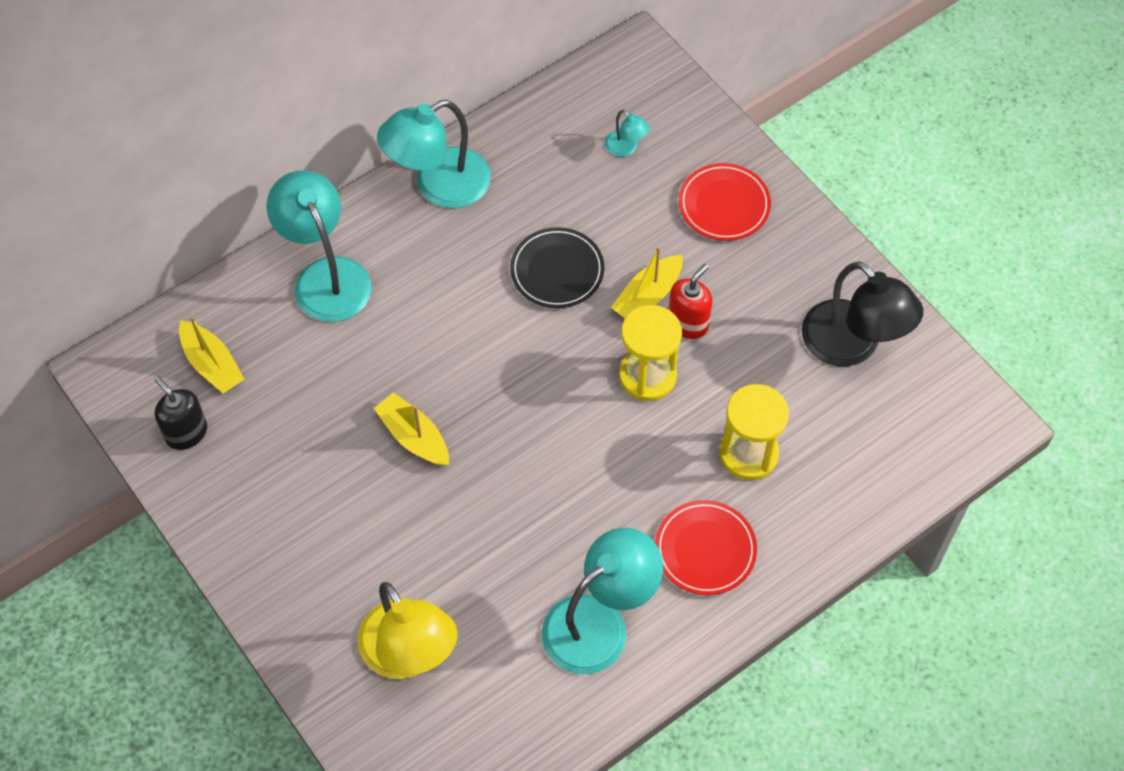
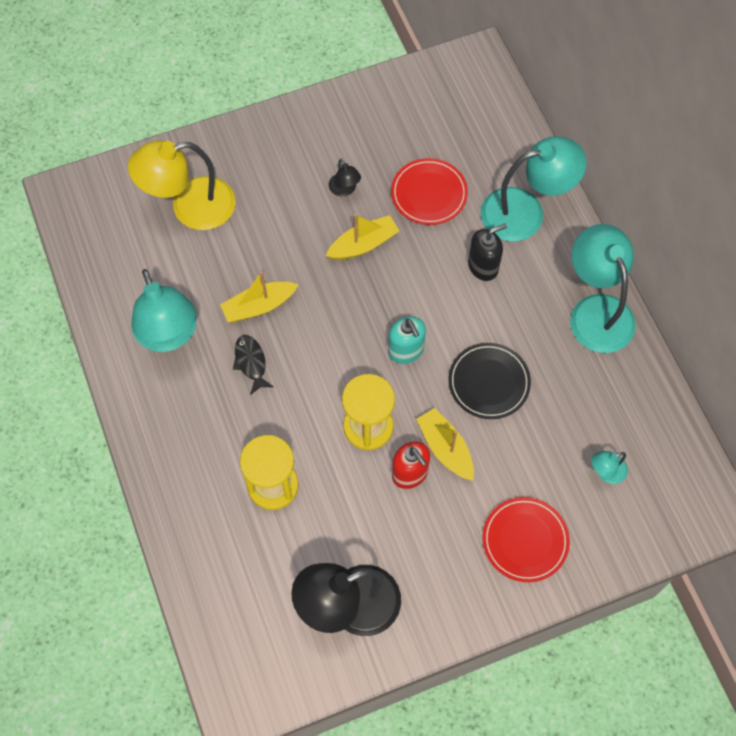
camera: 105 degrees right, 5 degrees up
black soap dispenser [154,376,207,450] -> black soap dispenser moved to [468,224,507,281]
yellow boat [179,316,245,393] -> yellow boat moved to [220,271,299,322]
red plate [655,500,757,595] -> red plate moved to [391,158,468,225]
none -> black fish [233,335,274,395]
none -> black lamp [329,159,361,197]
none -> turquoise soap dispenser [388,317,426,364]

